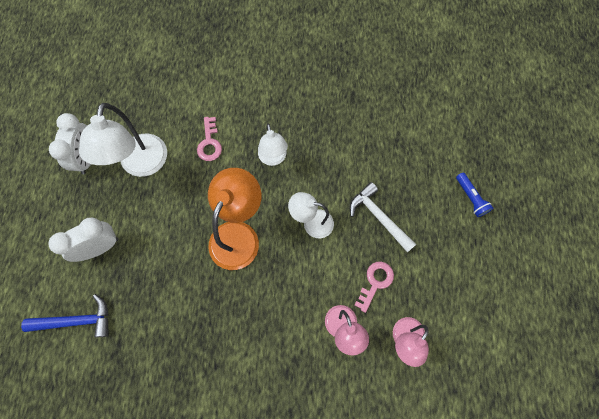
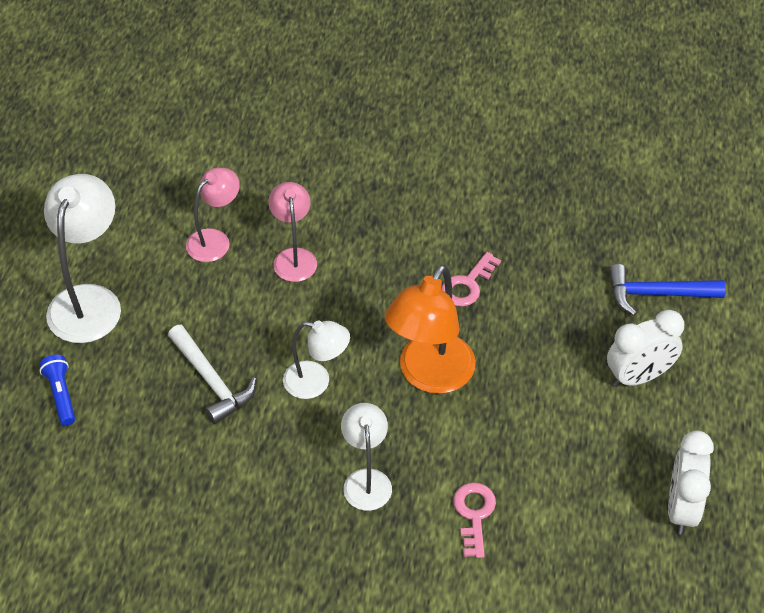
camera: 175 degrees left, 20 degrees down
white lamp [79,103,167,177] -> white lamp moved to [44,174,121,343]
pink key [355,262,394,313] -> pink key moved to [441,252,501,307]

